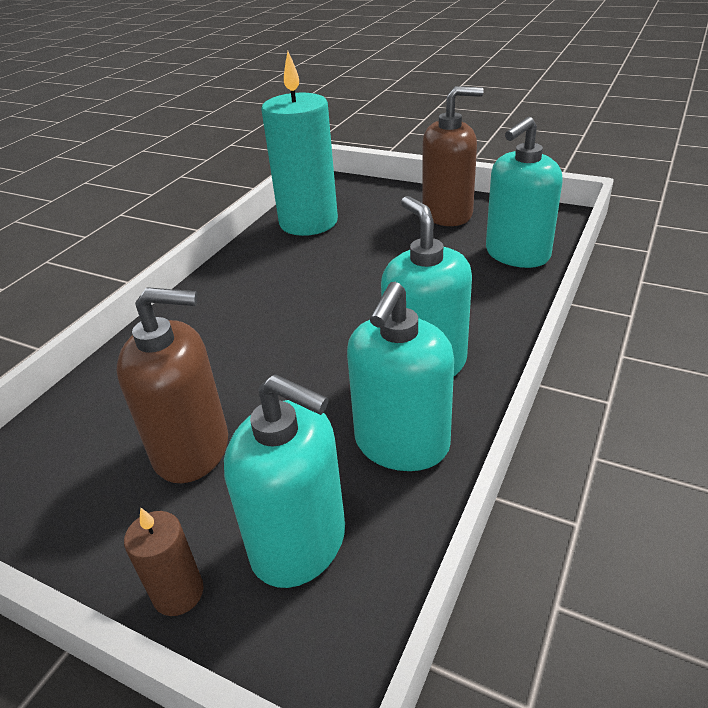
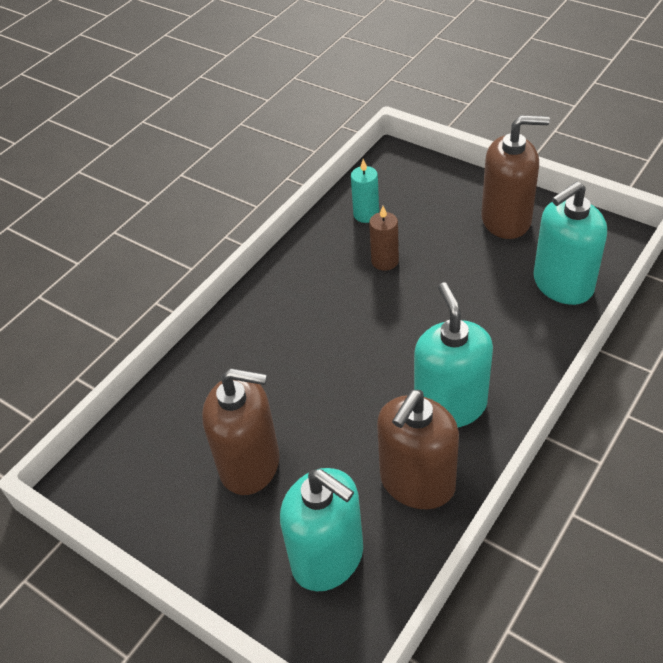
camera: 10 degrees right, 10 degrees up
brown candle [124,507,204,616] -> brown candle moved to [369,206,399,271]
turquoise candle [261,51,338,236] -> turquoise candle [351,159,379,223], size x0.44
turquoise soap dispenser [347,282,454,471] -> brown soap dispenser [377,390,459,509]

